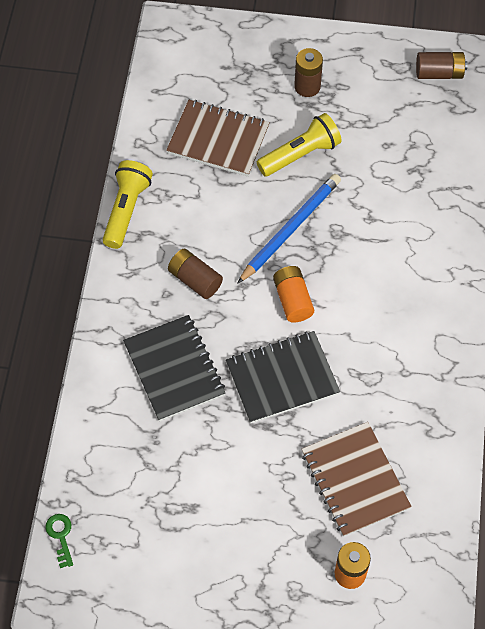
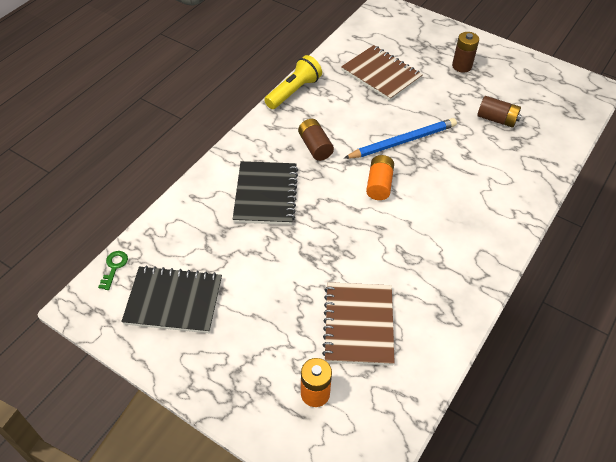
camera: 25 degrees right, 10 degrees down
black notebook [226,331,340,423] -> black notebook moved to [121,265,222,333]
yellow flashlight [257,113,342,176] -> none
brown battery [416,52,468,79] -> brown battery moved to [477,96,522,128]

